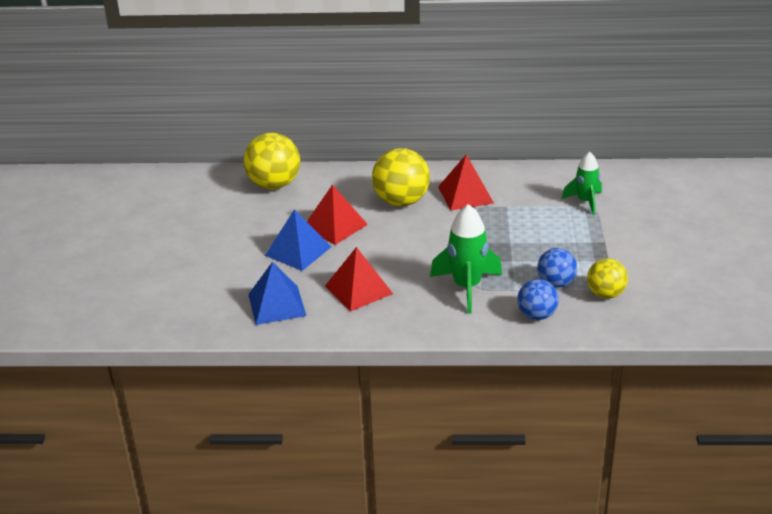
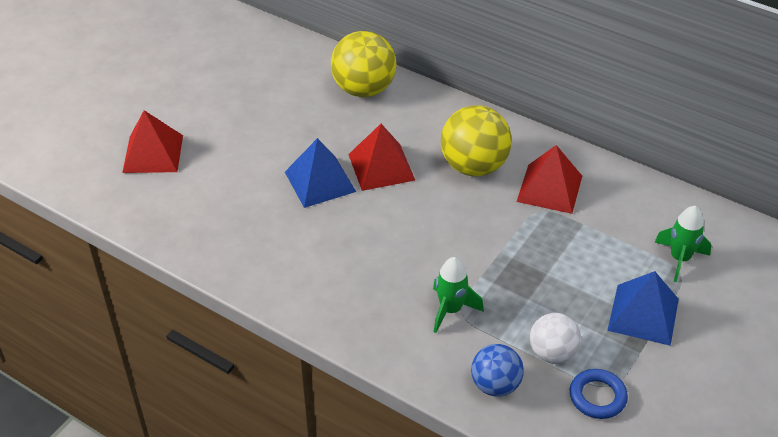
camera: 30 degrees right, 10 degrees up
blue pyramid [248,262,306,325] -> blue pyramid moved to [607,271,679,346]
red pyramid [325,247,393,312] -> red pyramid moved to [122,110,183,173]
green rocket [430,204,502,313] -> green rocket [433,257,484,333], size x0.64
blue ball [537,248,577,287] -> white ball [530,313,581,364]
yellow ball [587,258,628,299] -> blue ring [570,369,628,419]

